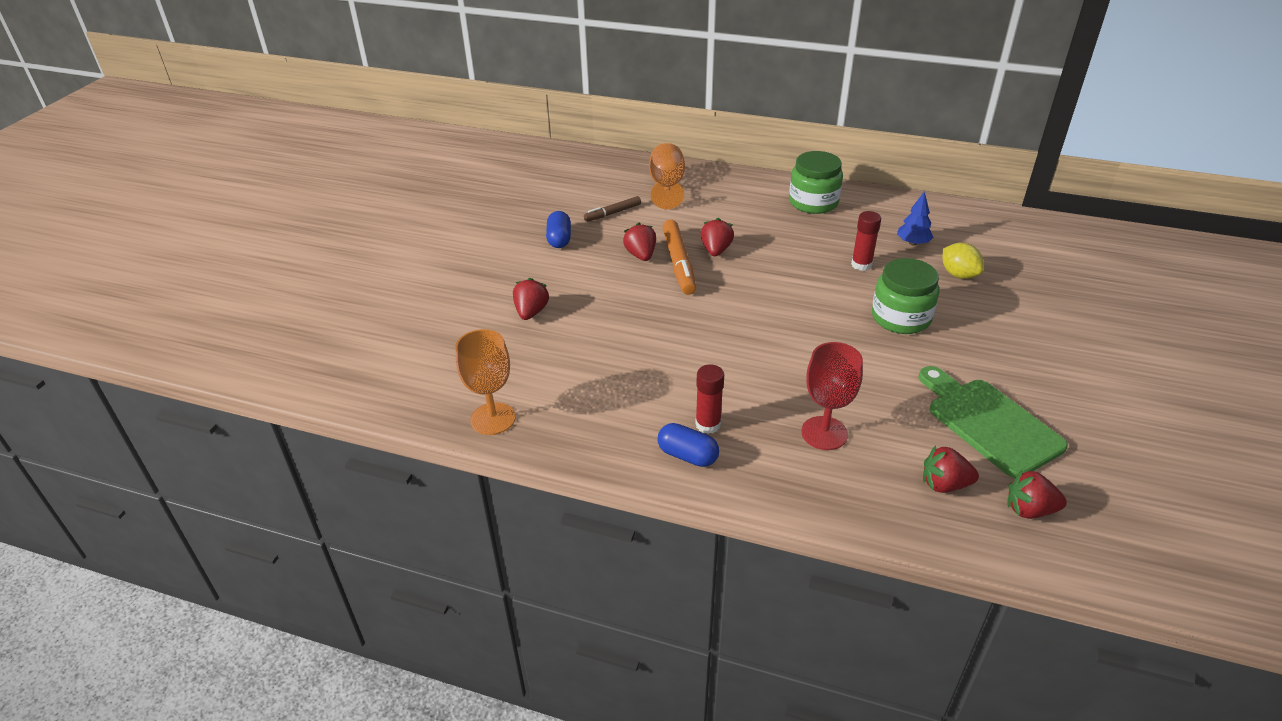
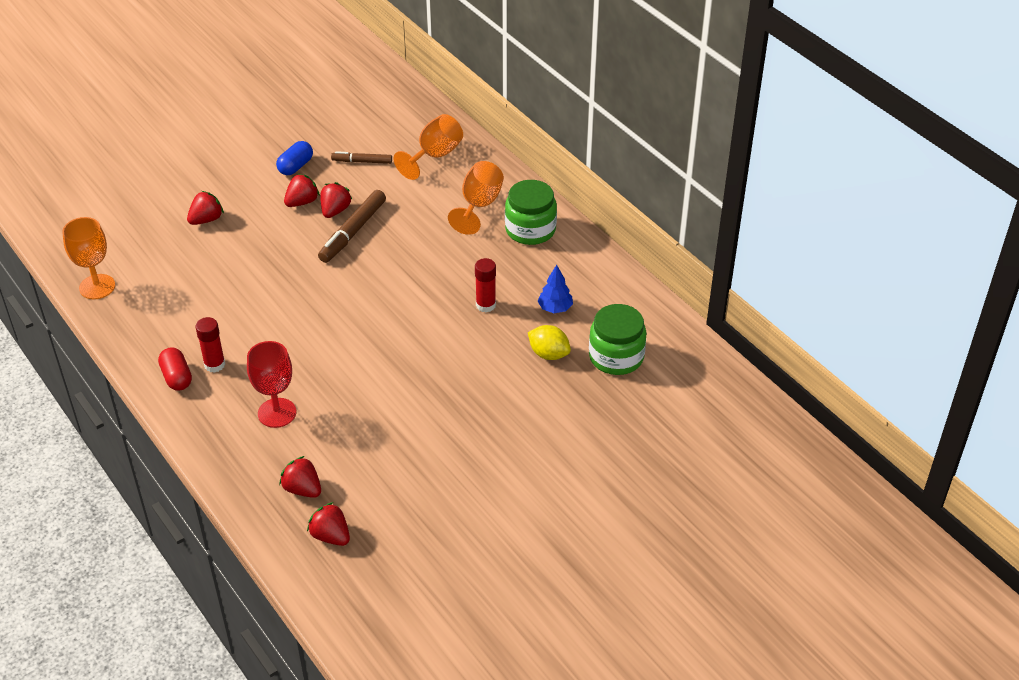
camera: 35 degrees right, 5 degrees up
blue capsule [658,423,719,467] -> red capsule [158,347,192,391]
orange marker [662,220,696,295] -> brown marker [318,190,386,263]
red strawberry [701,218,734,256] -> red strawberry moved to [284,174,320,207]
green jar [872,258,940,334] -> green jar moved to [589,304,647,375]
green cutting board [919,366,1068,478] -> none
yellow lemon [943,243,984,279] -> yellow lemon turned 60 degrees counterclockwise [528,325,571,360]
none -> orange goblet [448,161,504,235]

